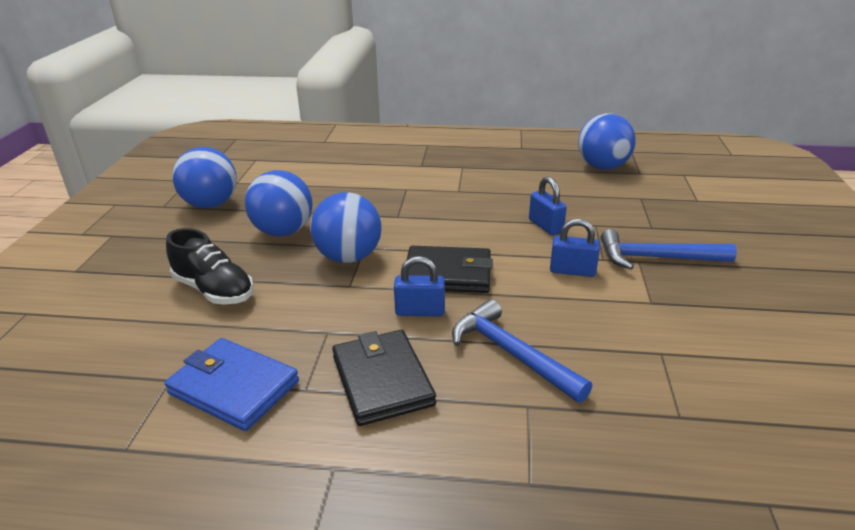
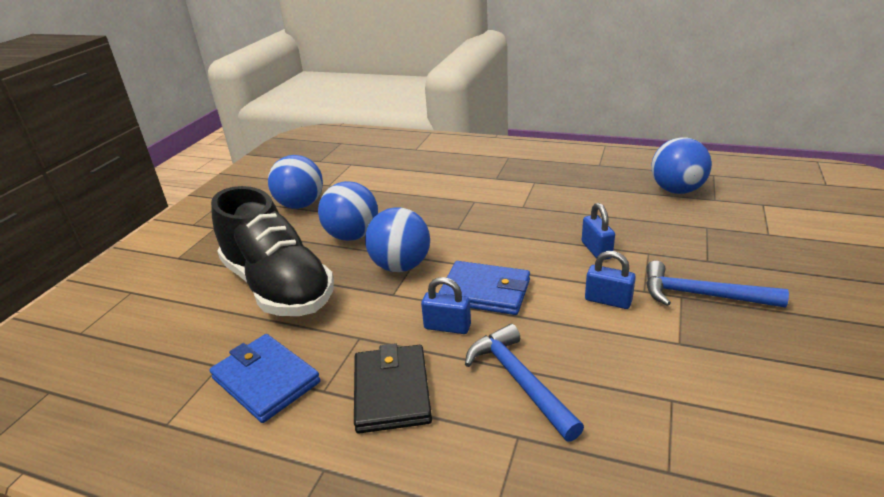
camera: 15 degrees right, 0 degrees up
black shoe [166,228,254,305] -> black shoe [211,186,334,316], size x1.80
black wallet [407,246,493,293] -> blue wallet [439,261,530,315]

